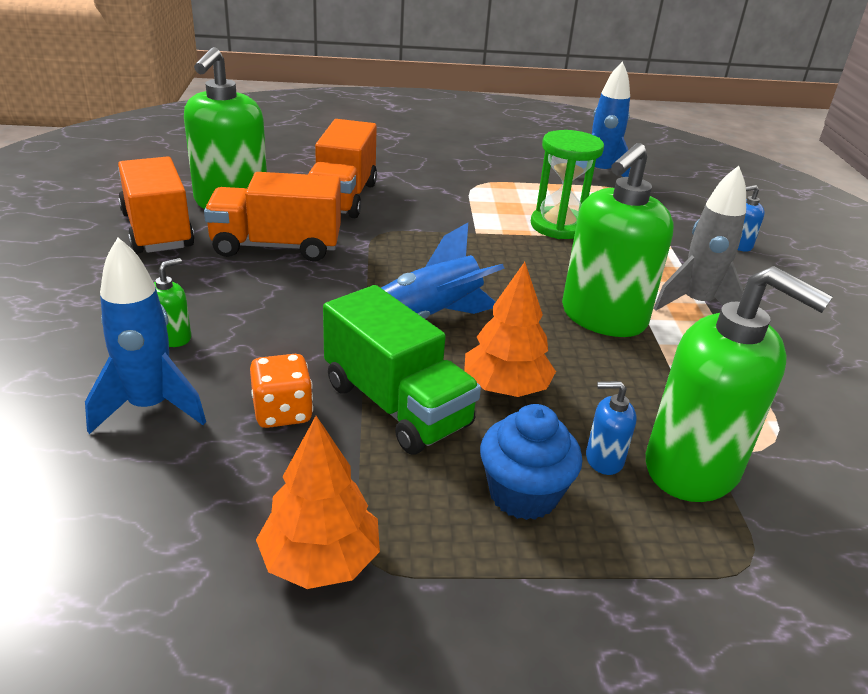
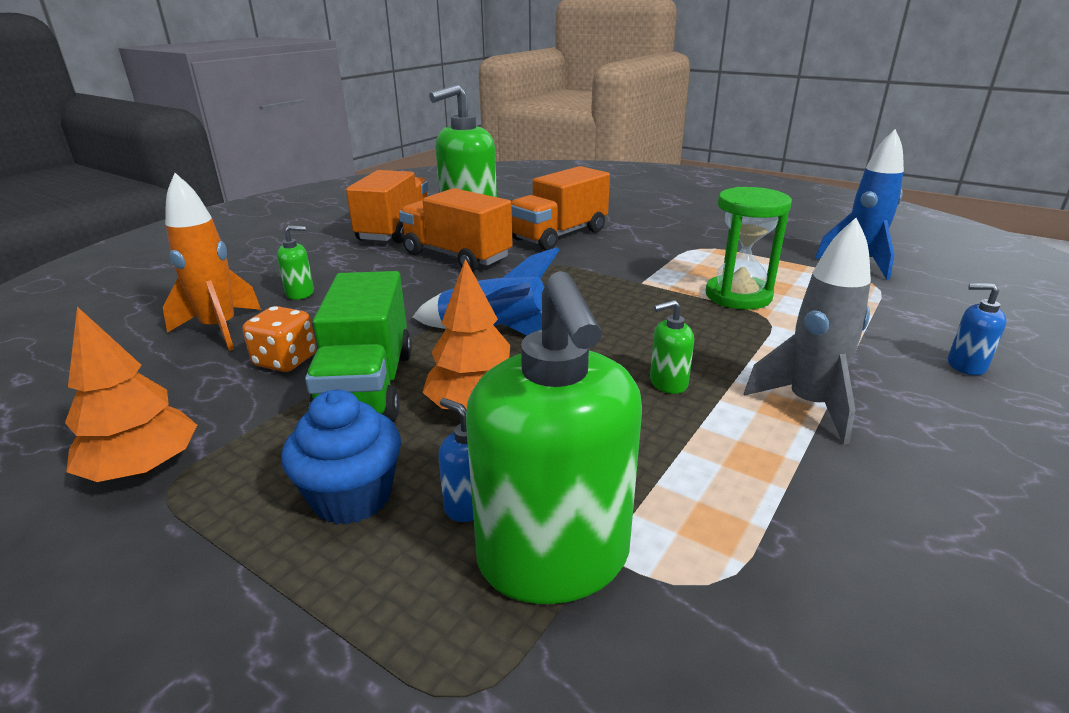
camera: 40 degrees right, 5 degrees down
blue rocket [85,238,206,434] -> orange rocket [163,173,261,351]
green soap dispenser [562,143,674,337] -> green soap dispenser [650,300,694,394], size x0.42

